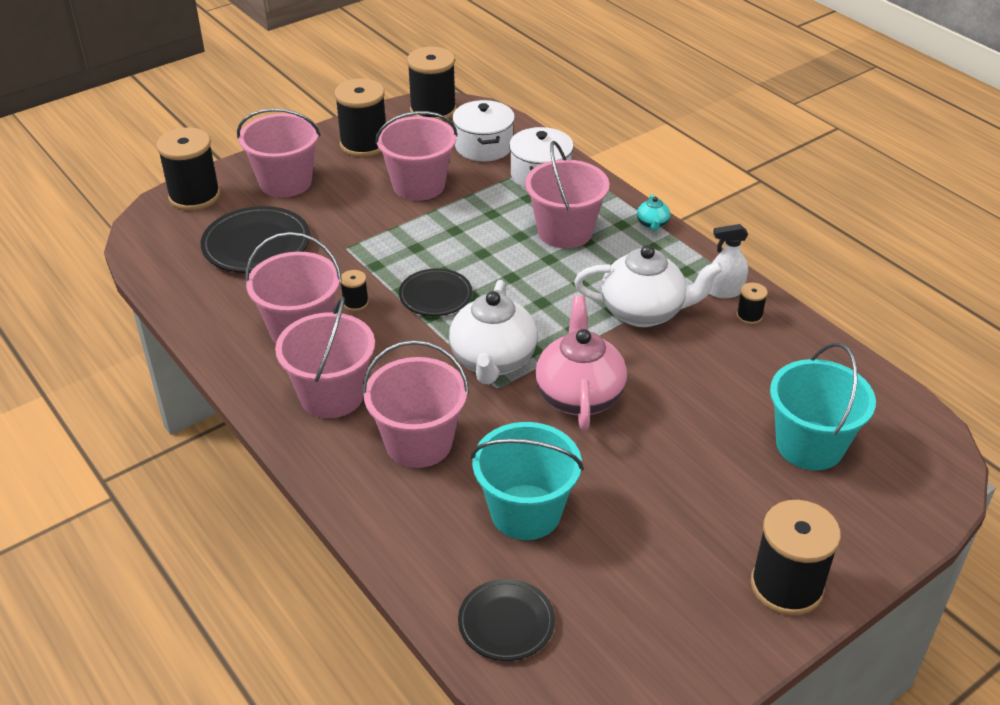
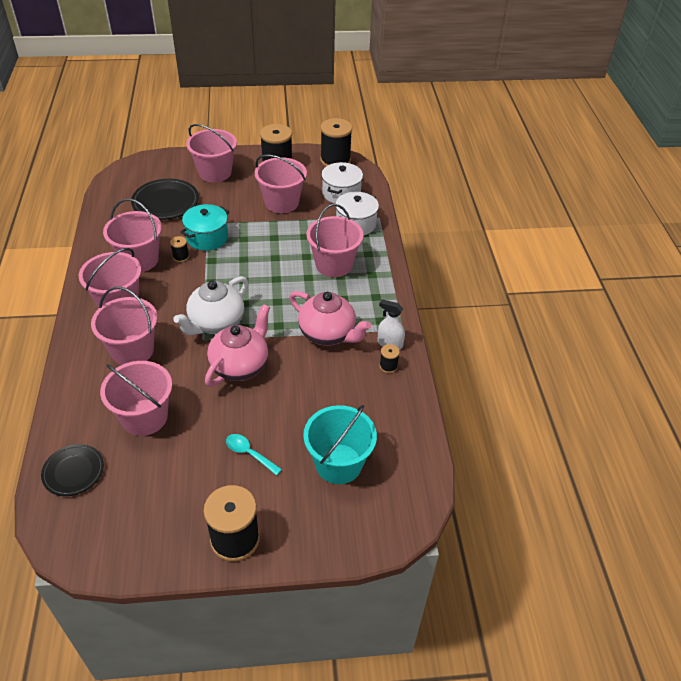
camera: 30 degrees right, 5 degrees up
black spool [156,127,220,211] -> none
black plate [399,268,472,316] -> none
turquoise bucket [471,422,584,540] -> pink bucket [100,361,172,436]
white teapot [574,245,723,327] -> pink teapot [289,291,371,346]
turquoise teapot [637,194,670,231] -> none
none -> turquoise pot [180,204,229,251]
none -> turquoise spoon [226,434,282,476]

